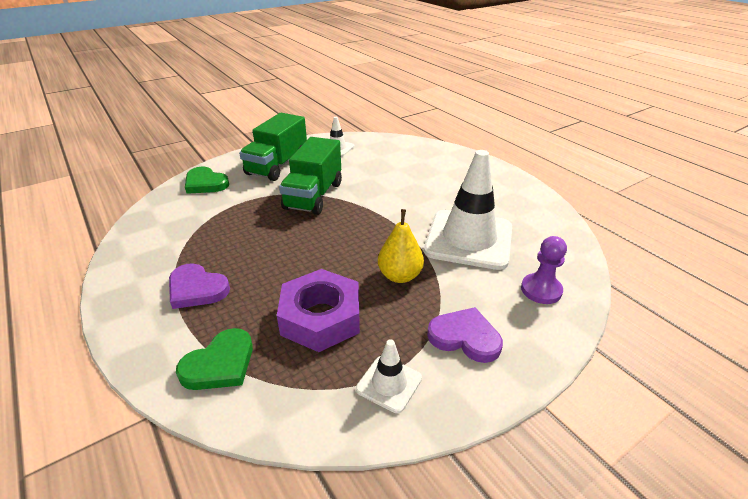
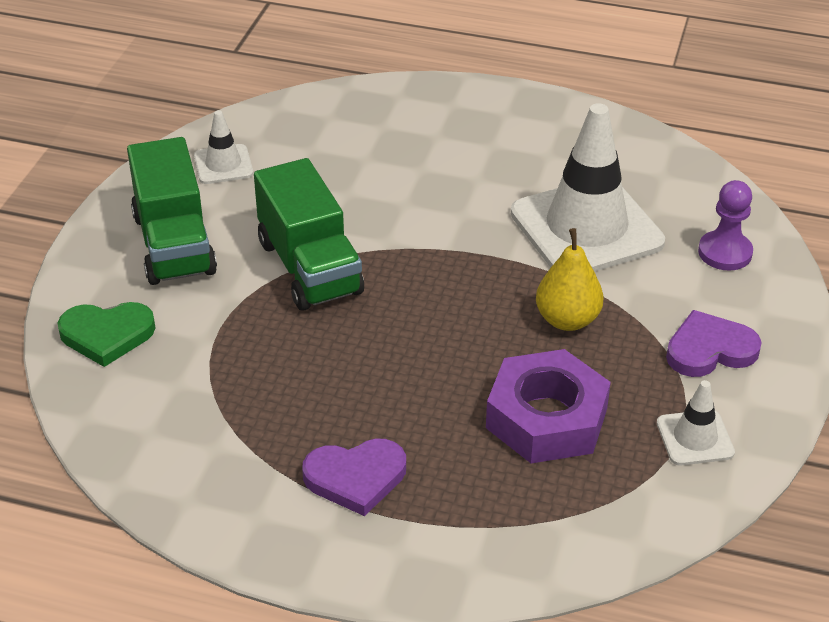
camera: 40 degrees left, 5 degrees up
green heart [176,328,253,390] -> none

